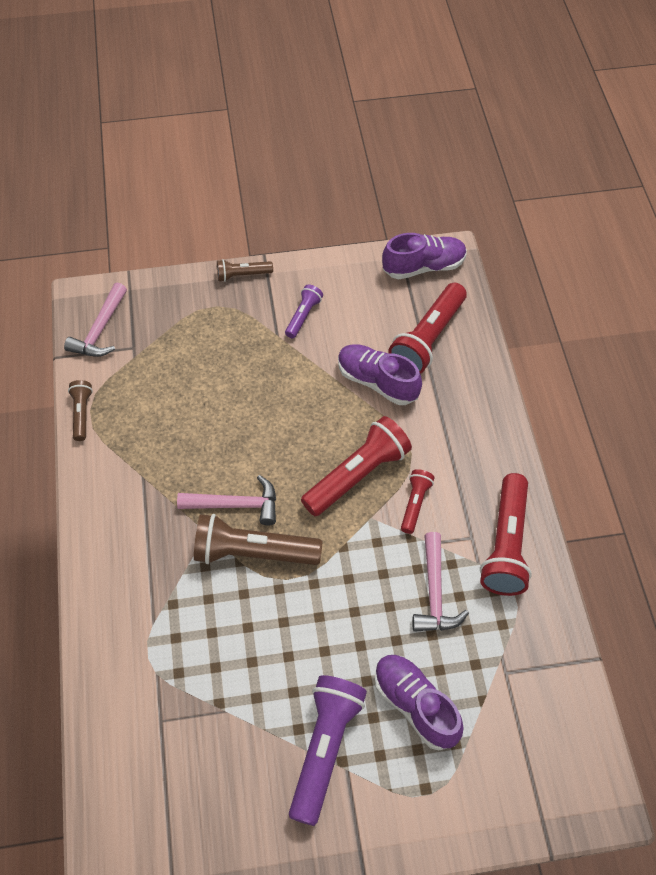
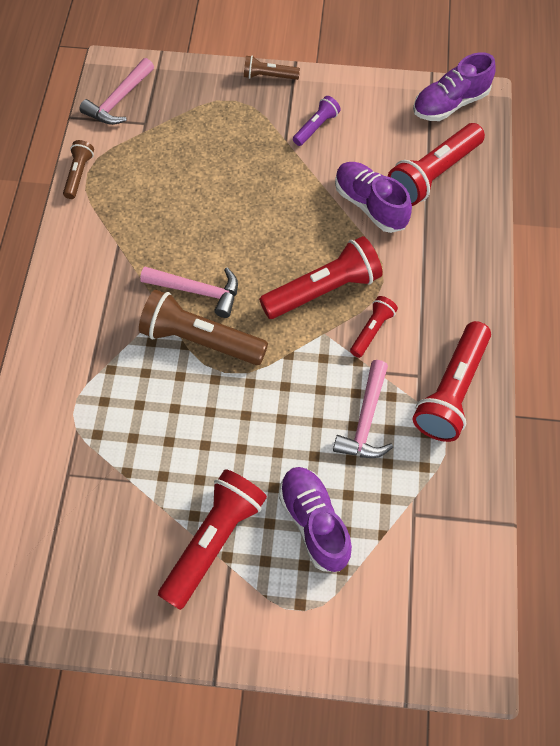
camera: 15 degrees right, 5 degrees up
purple flashlight [289,675,367,826] -> red flashlight [158,469,267,610]
purple shoe [382,233,467,279] -> purple shoe turned 150 degrees clockwise [413,52,495,121]

